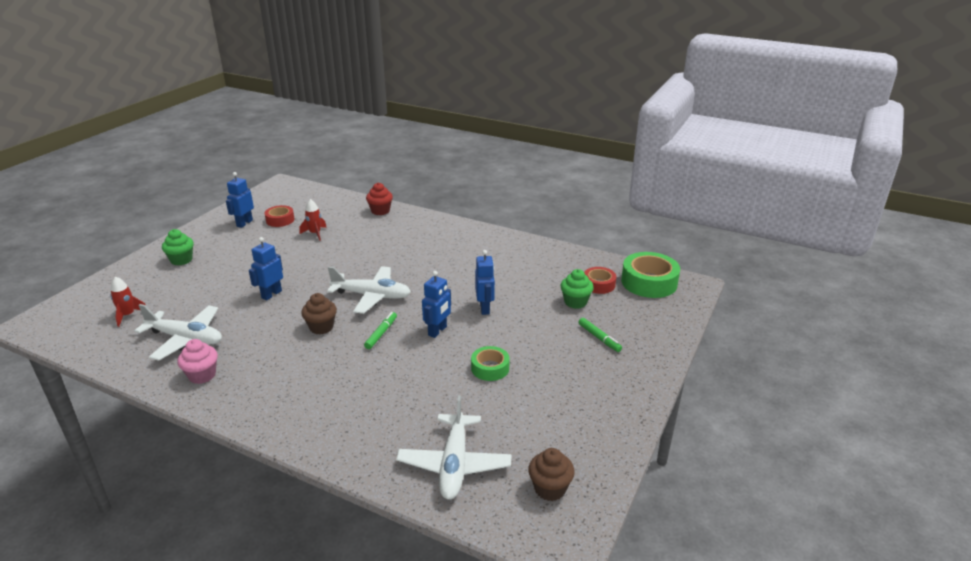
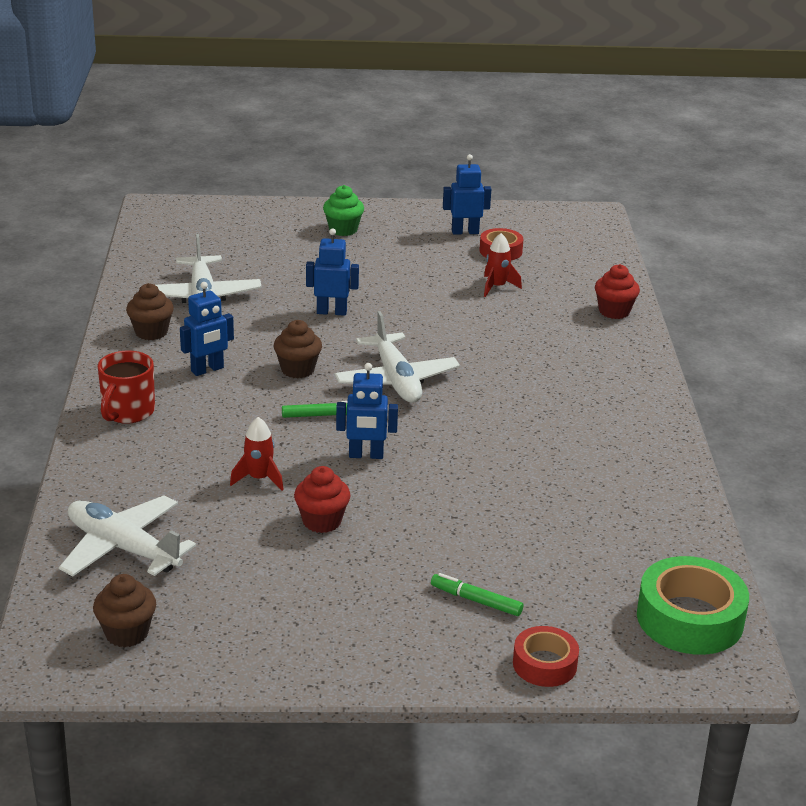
camera: 60 degrees right, 0 degrees up
red rocket [110,277,145,327] -> red rocket moved to [230,417,284,491]
pink cupcake [177,339,218,384] -> brown cupcake [126,283,174,340]
white plane [396,395,512,500] -> white plane turned 60 degrees clockwise [59,495,196,576]
green tape [471,346,510,381] -> red cupcake [294,466,350,533]
blue robot [475,250,495,315] -> blue robot moved to [180,282,234,376]
green cupcake [560,269,594,309] -> none
green marker [578,318,622,352] -> green marker turned 90 degrees clockwise [431,573,523,616]
red tape [584,267,616,294] -> red tape moved to [513,626,579,687]
none -> red mug [98,350,155,424]

